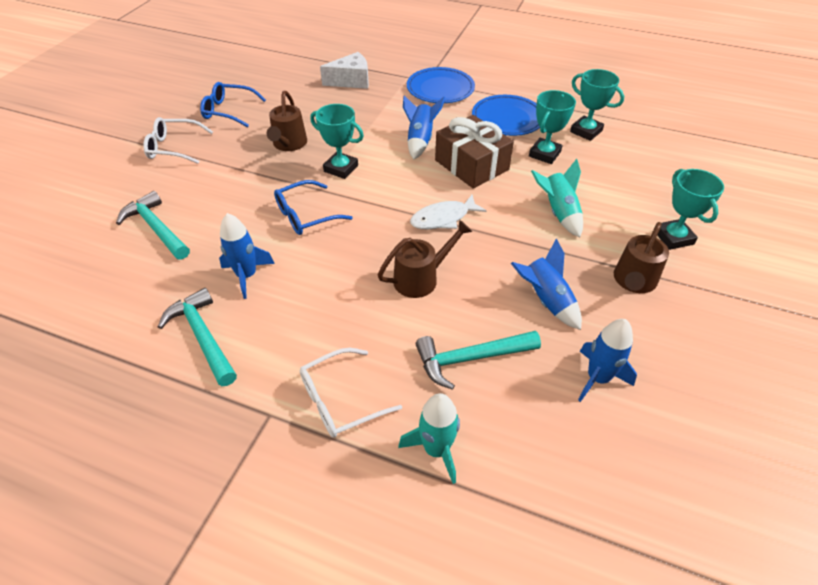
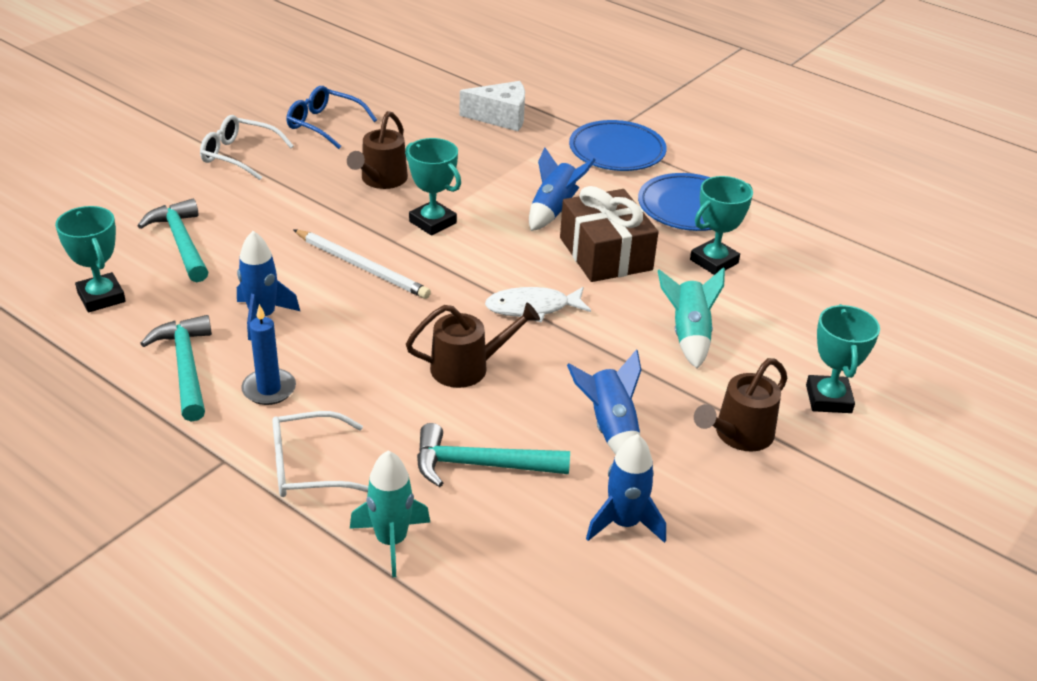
camera: 15 degrees right, 10 degrees down
blue glasses [274,180,353,235] -> white pencil [293,229,431,299]
turquoise trophy [570,69,624,141] -> turquoise trophy moved to [55,206,126,312]
none -> blue candle [241,304,296,405]

